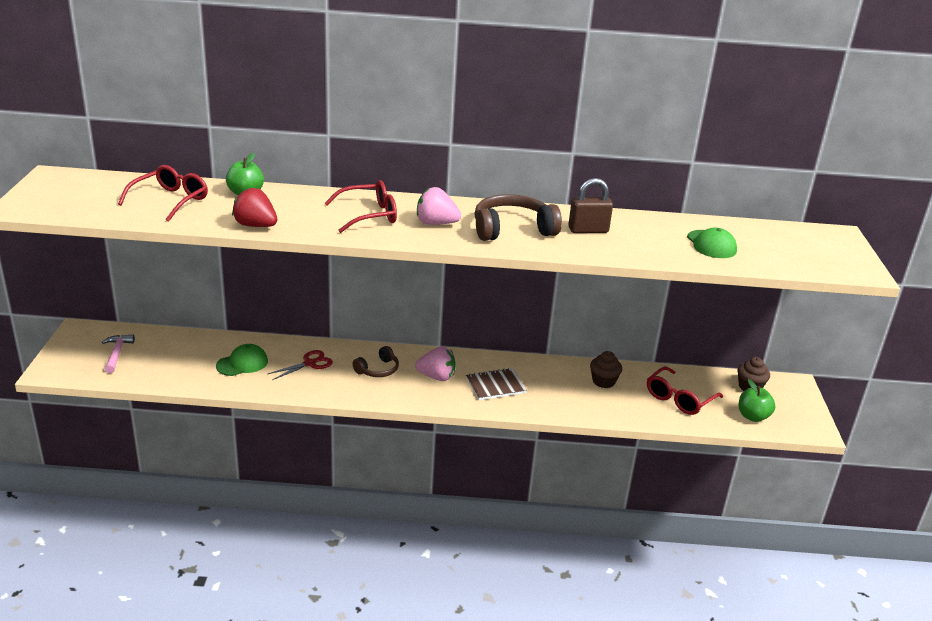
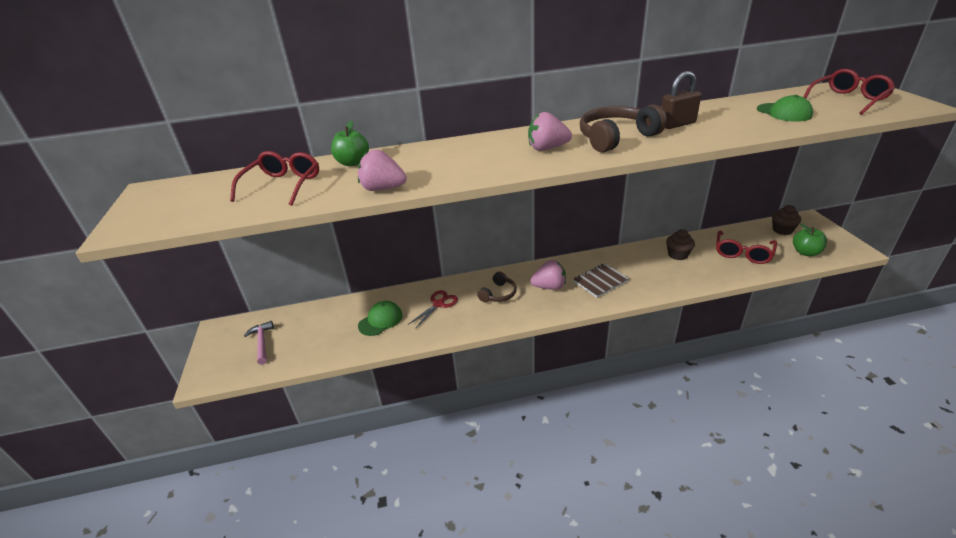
camera: 10 degrees left, 5 degrees up
red strawberry [232,188,277,227] -> pink strawberry [358,149,407,191]
red glasses [324,180,397,233] -> red glasses moved to [804,69,895,115]

